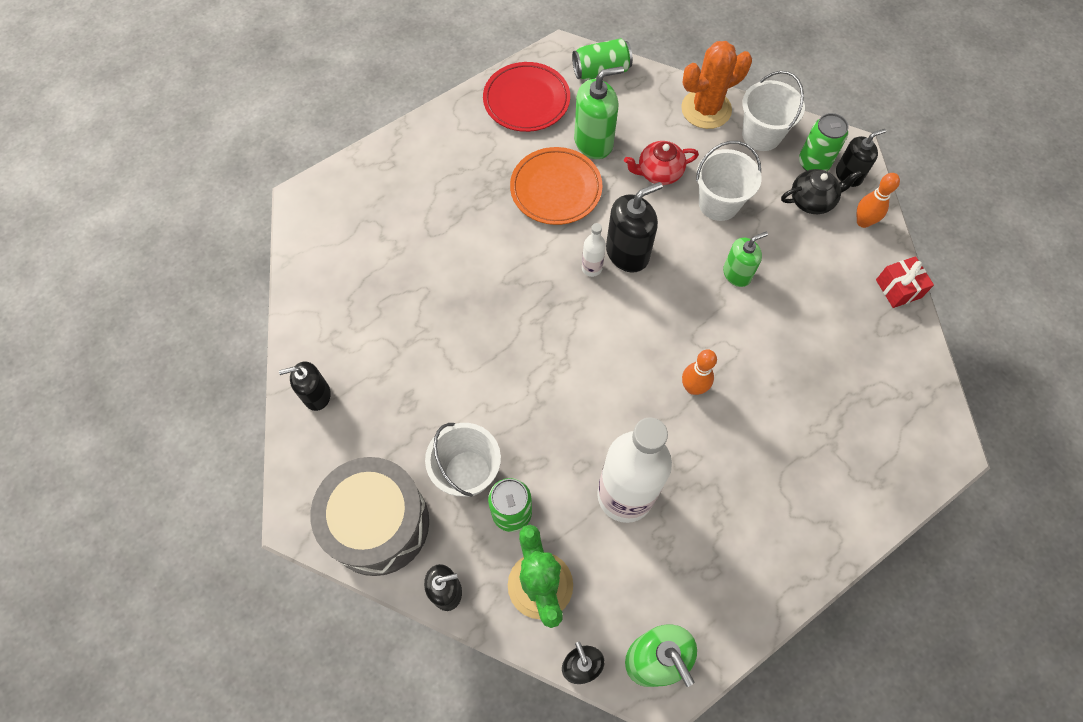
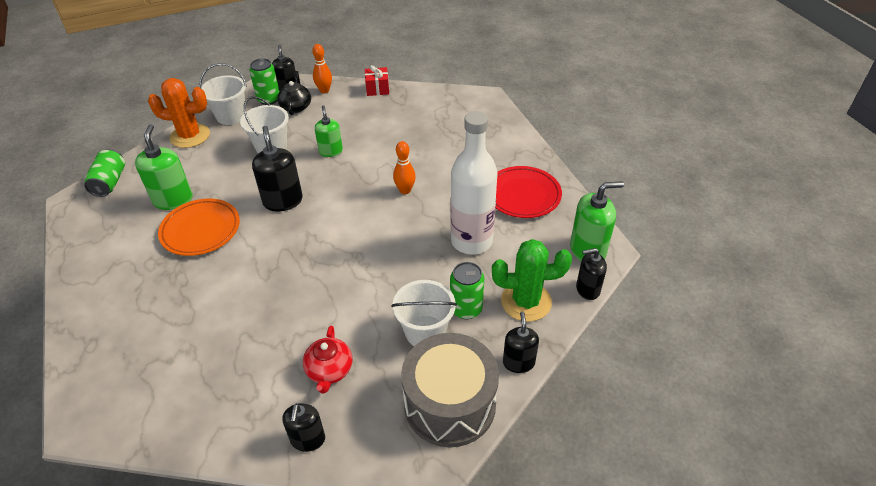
camera: 75 degrees left, 20 degrees down
red plate [483,62,570,132] -> red plate moved to [496,166,562,218]
white bottle [582,223,606,277] -> none
red teapot [624,141,699,185] -> red teapot moved to [303,326,352,393]
orange cactus [681,41,752,129] -> orange cactus turned 75 degrees counterclockwise [148,78,210,148]

